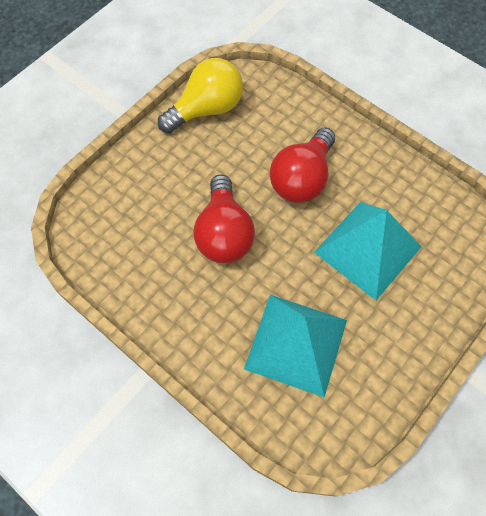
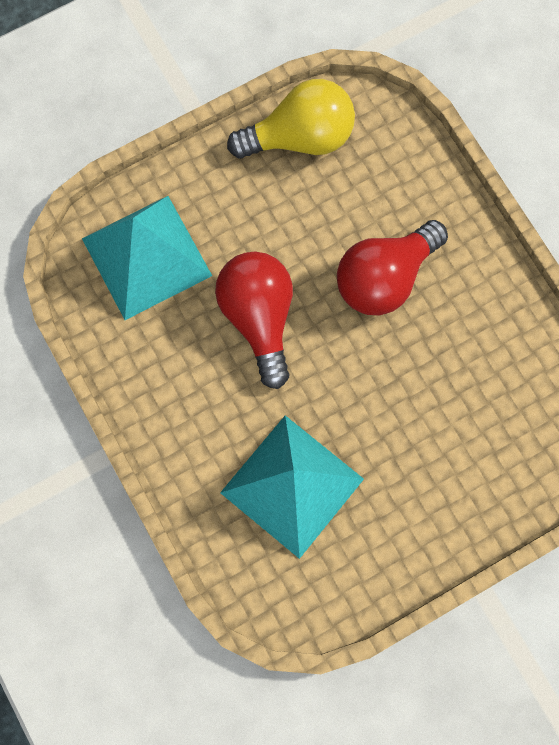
camera: 20 degrees right, 10 degrees up
red light bulb [194,174,255,263] -> red light bulb turned 150 degrees clockwise [215,252,293,389]
turquoise pyramid [314,202,422,300] -> turquoise pyramid moved to [82,196,212,320]

